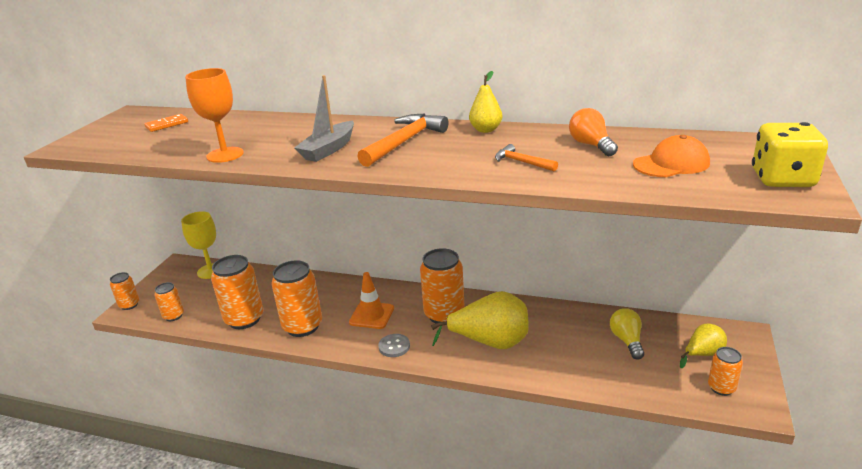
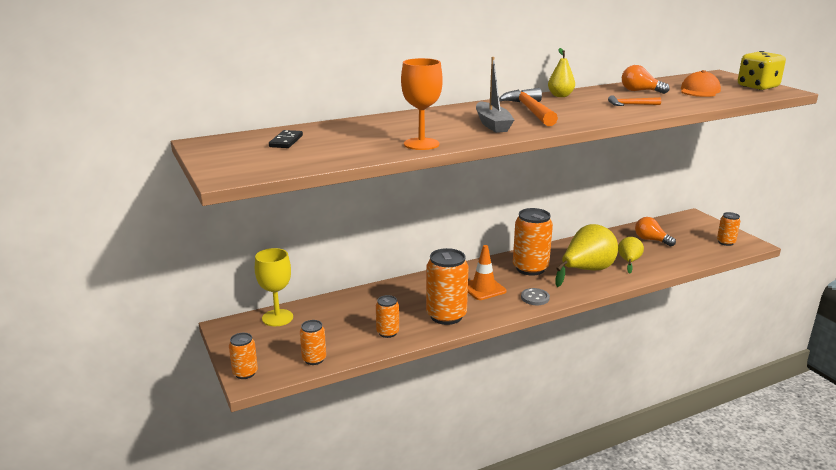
camera: 45 degrees left, 5 degrees down
orange domino [144,114,188,132] -> black domino [269,130,303,148]
orange can [211,255,263,329] -> orange can [376,295,399,338], size x0.54
yellow light bulb [610,308,644,359] -> orange light bulb [635,217,676,246]
yellow pear [680,323,727,368] -> yellow pear moved to [618,237,644,274]

